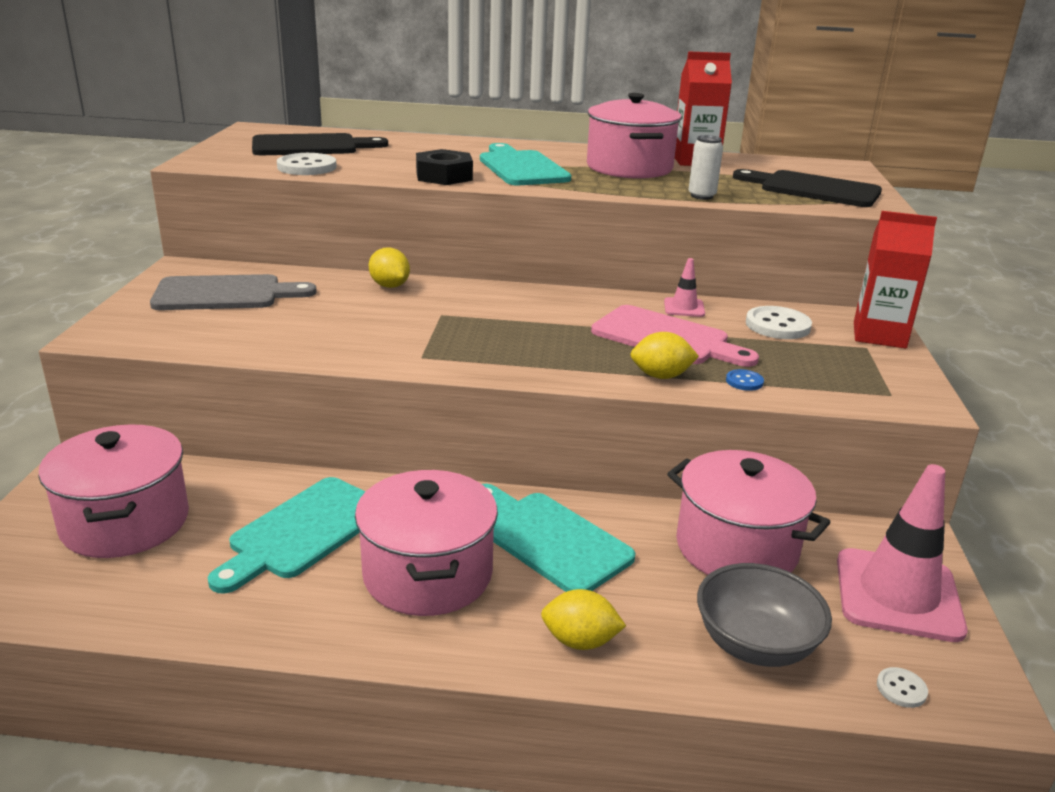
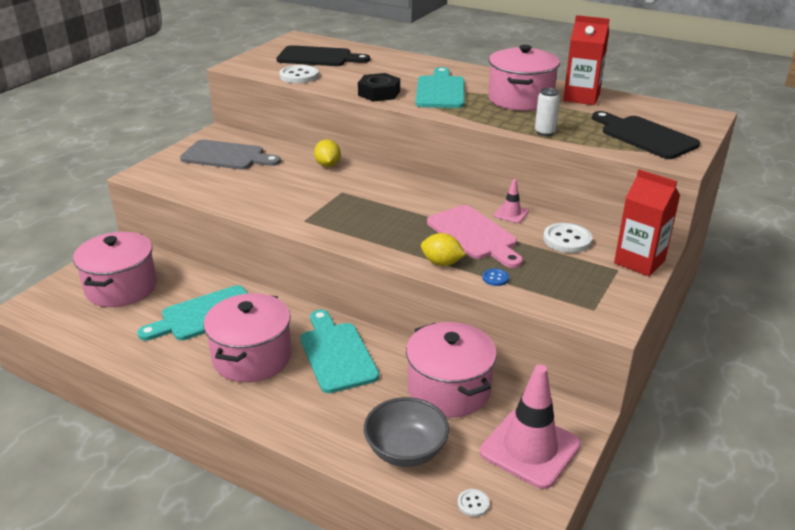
camera: 25 degrees right, 5 degrees up
yellow lemon [541,589,626,650] -> none

